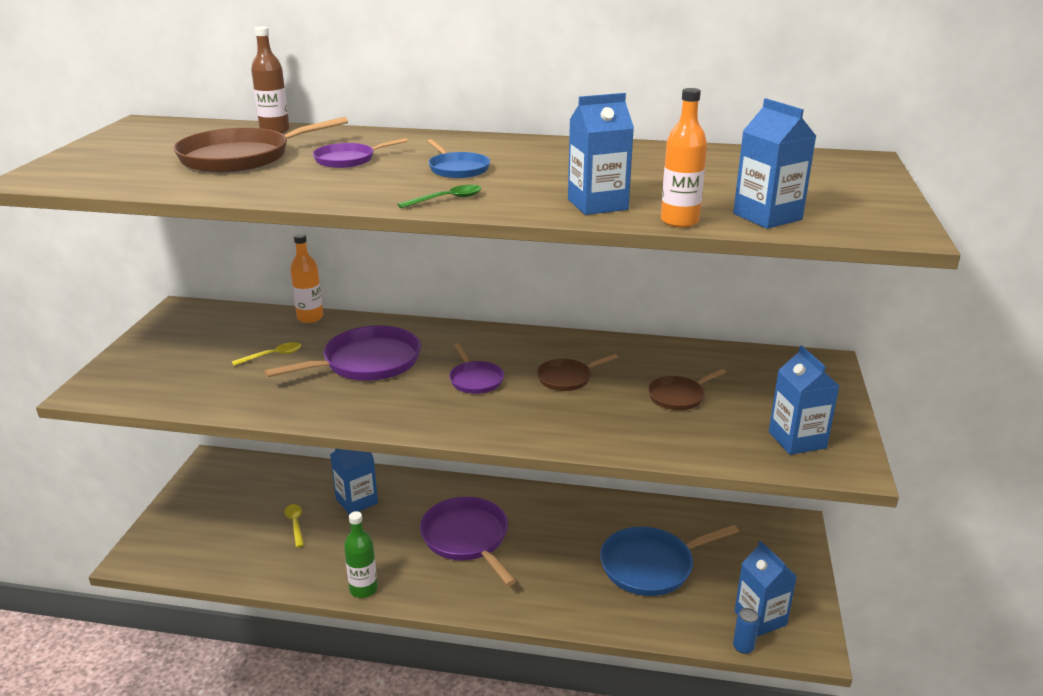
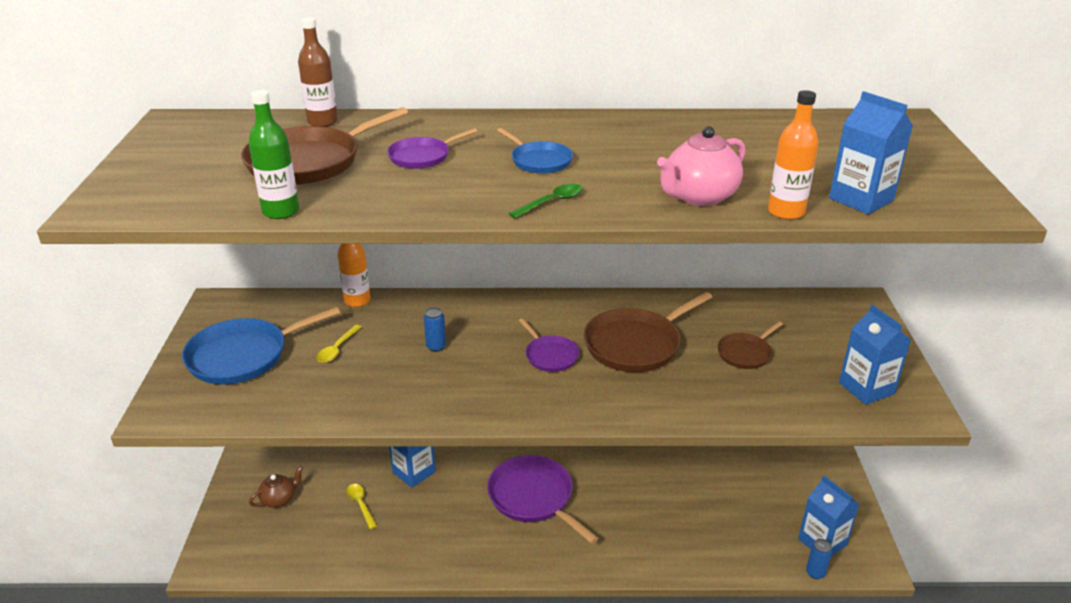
camera: 10 degrees left, 5 degrees up
yellow spoon [232,342,301,366] -> yellow spoon turned 150 degrees clockwise [316,325,361,363]
purple pan [264,325,421,381] -> blue can [424,307,446,352]
green bottle [344,511,378,598] -> green bottle moved to [248,90,299,219]
brown pan [537,354,618,391] -> brown pan [584,292,712,372], size x1.82
blue carton [568,93,634,215] -> pink teapot [657,126,746,206]
blue pan [600,525,739,596] -> blue pan moved to [182,306,340,385]
none -> brown teapot [249,466,303,508]

